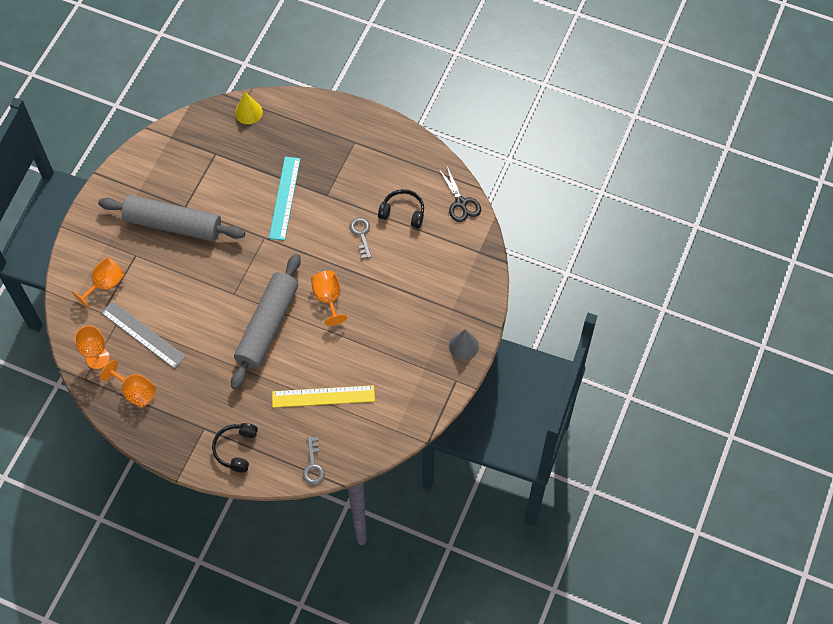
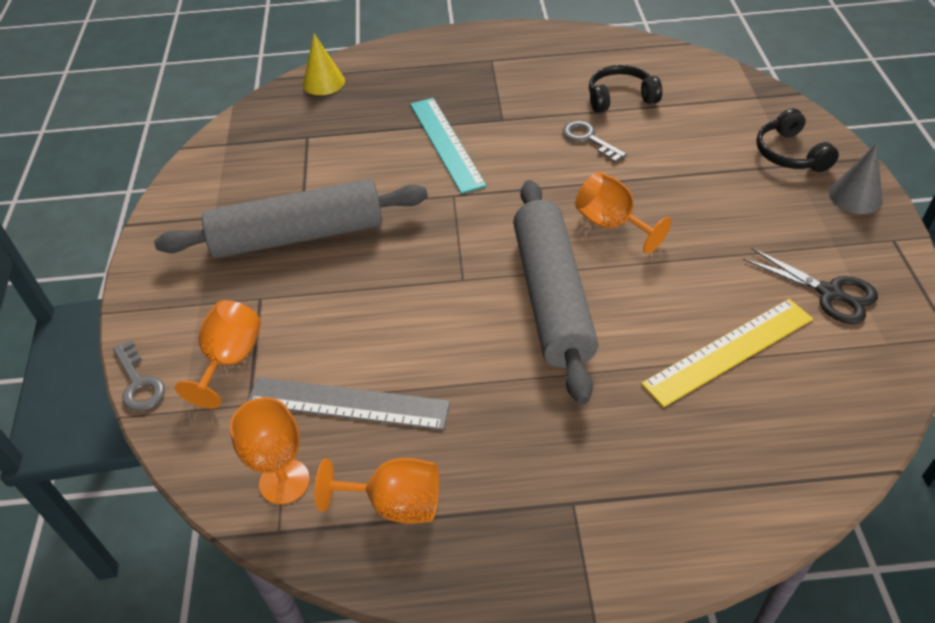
camera: 25 degrees left, 15 degrees down
black headphones [212,423,258,472] -> black headphones moved to [756,108,839,172]
grey key [303,437,325,485] -> grey key moved to [113,340,165,412]
black scissors [438,166,481,222] -> black scissors moved to [743,248,878,324]

